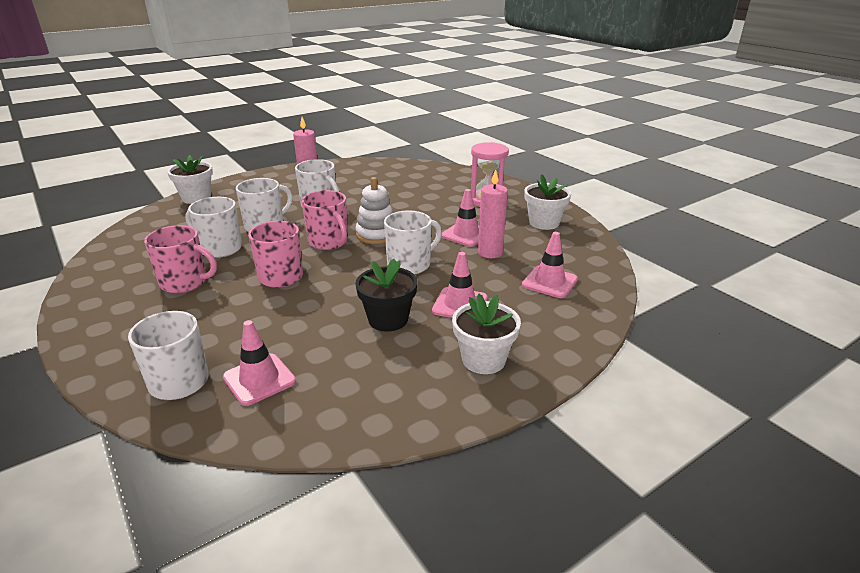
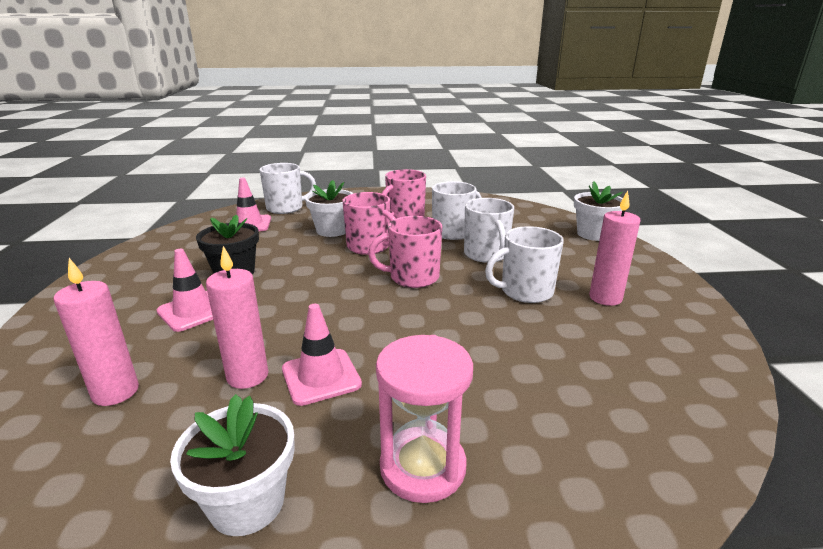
camera: 120 degrees right, 5 degrees down
white stacking toy [356,177,392,244] -> none
white mug [384,210,442,275] -> none
white flower pot [452,294,521,374] -> white flower pot moved to [305,180,354,237]
pink traffic cone [522,232,578,298] -> pink candle [54,258,139,406]

